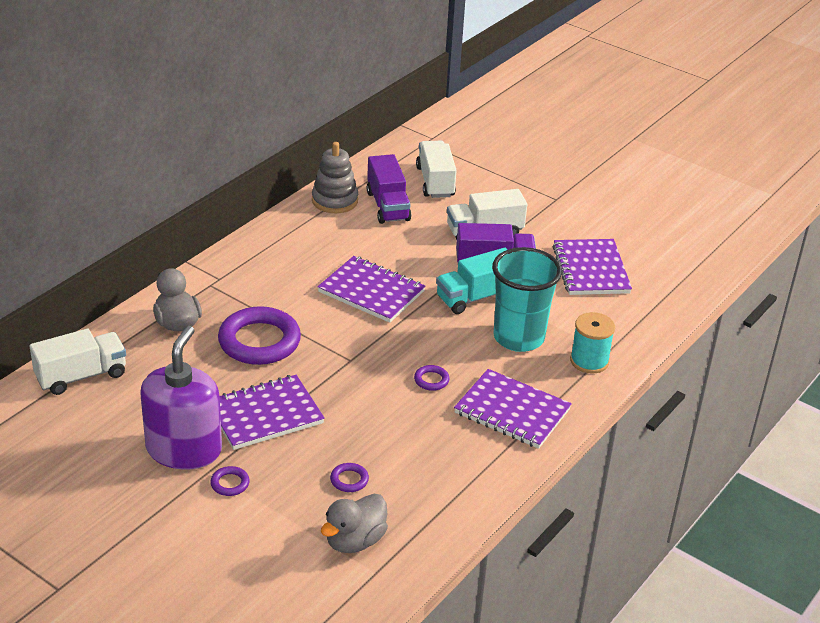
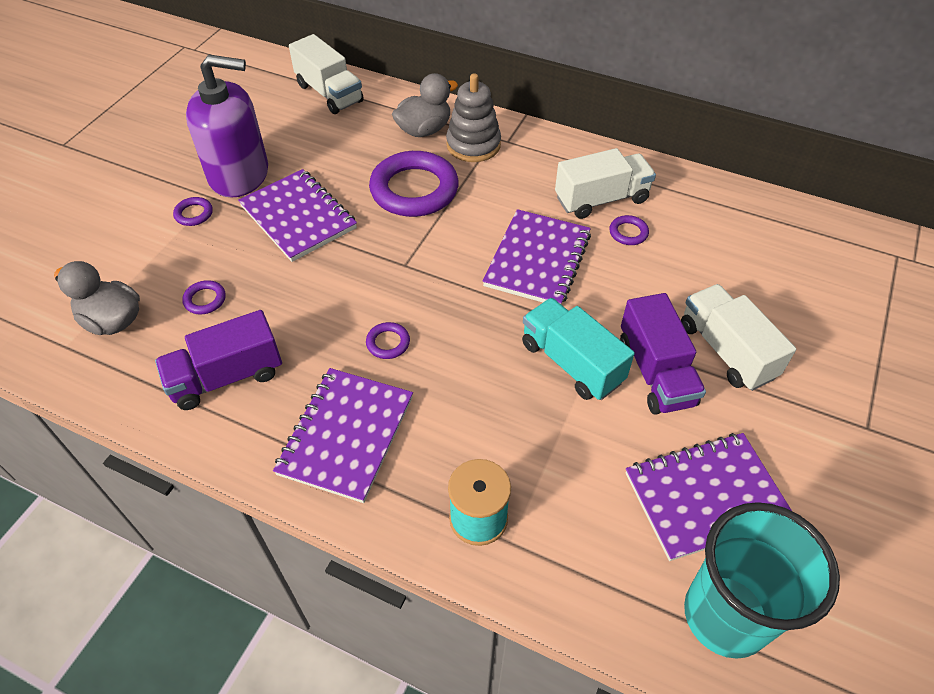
camera: 80 degrees right, 15 degrees up
grey stacking toy [312,142,358,213] -> grey stacking toy moved to [446,74,501,162]
purple truck [367,154,411,224] -> purple truck moved to [155,310,282,410]
white truck [416,141,457,198] -> white truck moved to [555,148,656,219]
turquoise cup [492,247,562,352] -> turquoise cup moved to [684,502,840,659]
none -> purple ring [609,215,649,245]

